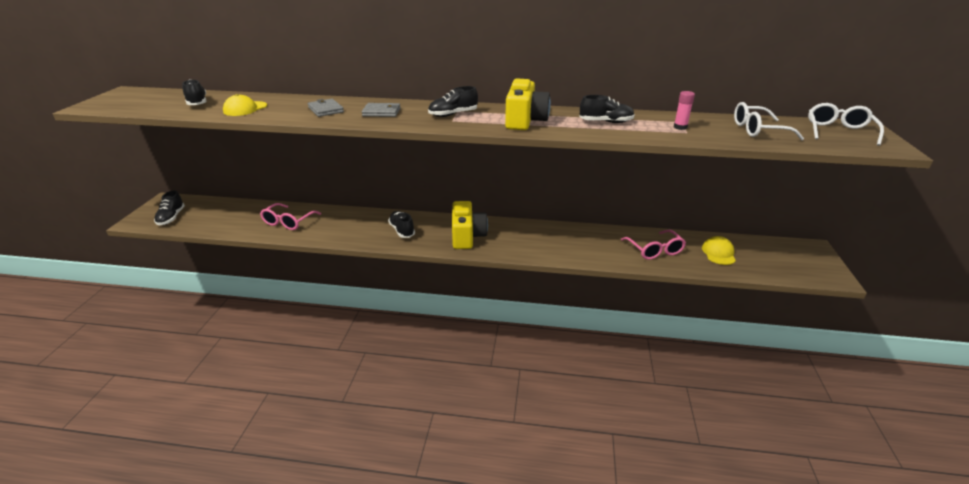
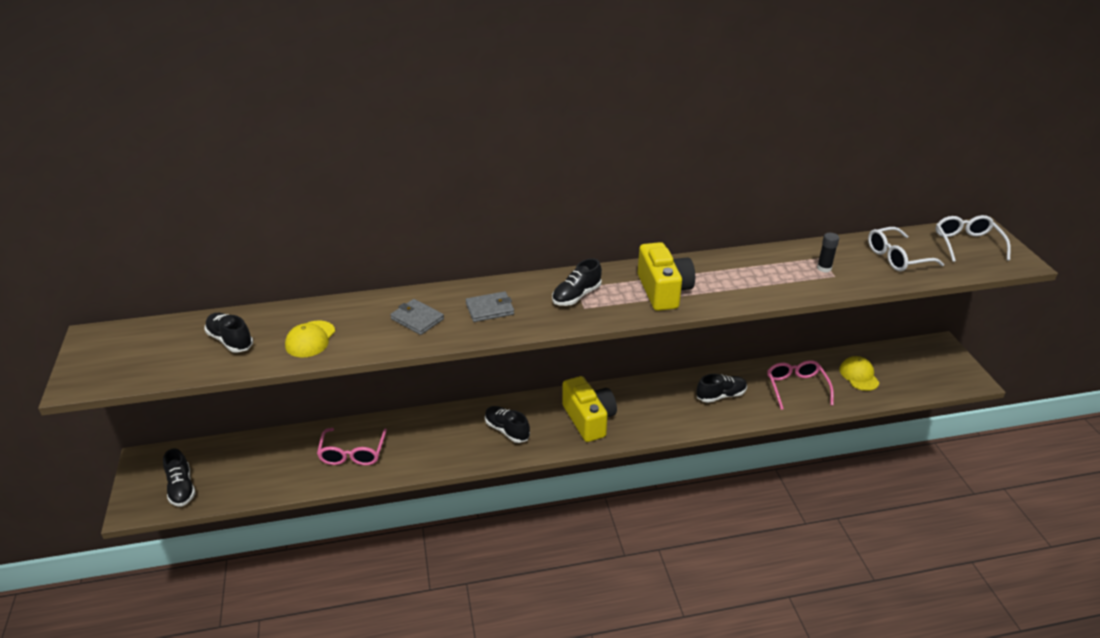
camera: 20 degrees left, 5 degrees up
black shoe [579,95,635,123] -> black shoe moved to [697,374,747,403]
pink glasses [621,230,686,260] -> pink glasses turned 150 degrees counterclockwise [768,360,834,410]
pink glue stick [674,91,695,130] -> black glue stick [817,233,839,273]

